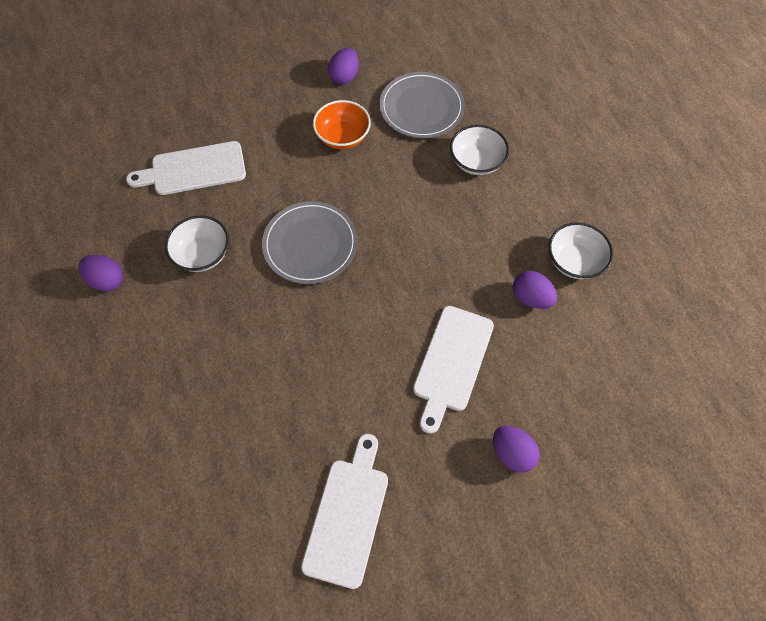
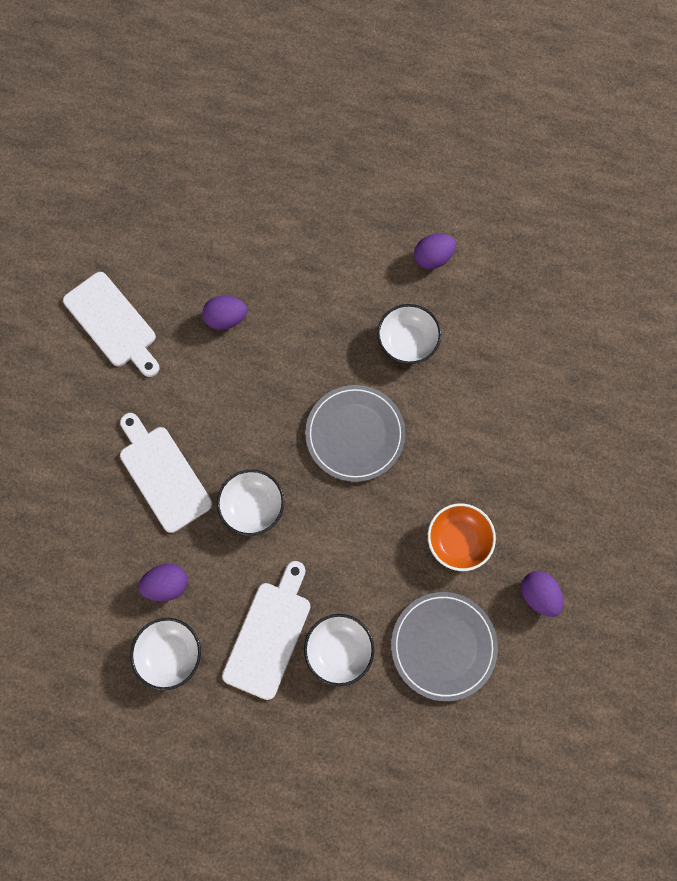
camera: 125 degrees right, 10 degrees up
white cutting board [126,141,246,195] -> white cutting board moved to [222,561,311,700]
purple egg [493,426,540,473] -> purple egg moved to [202,296,247,330]
none -> white bowl [217,469,284,536]

